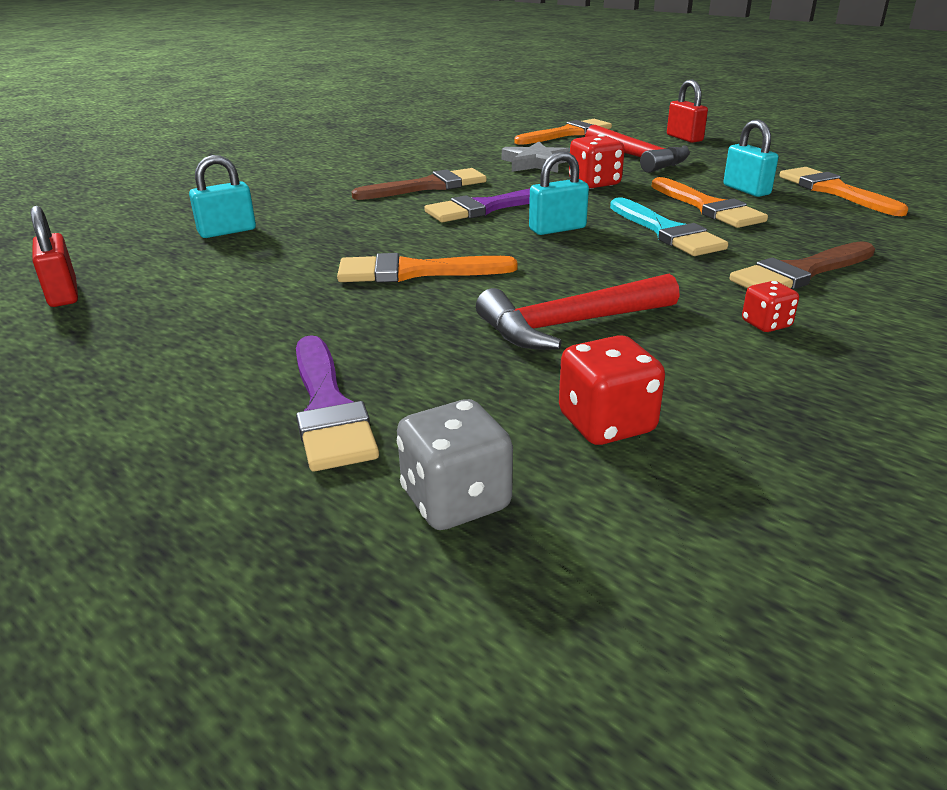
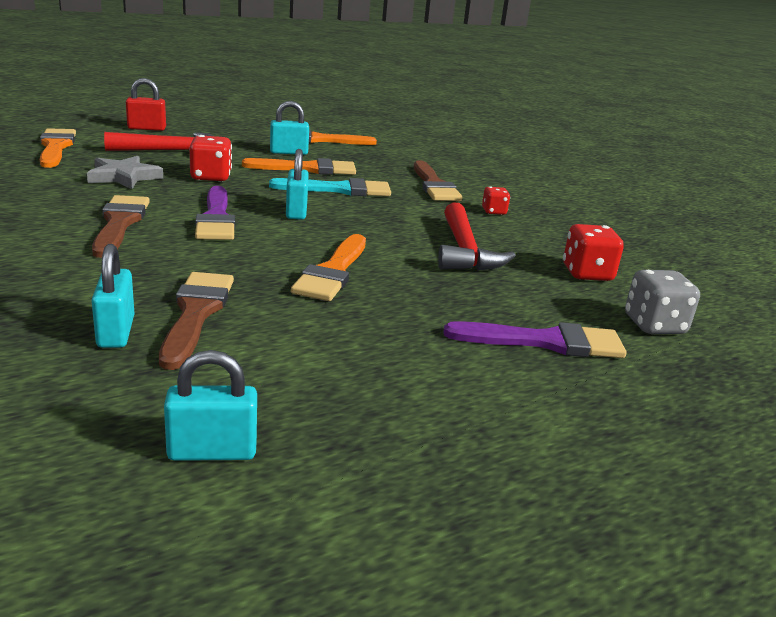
camera: 75 degrees left, 5 degrees down
red padlock [30,206,78,307] -> turquoise padlock [164,350,257,461]
none -> brown brush [159,272,234,370]

